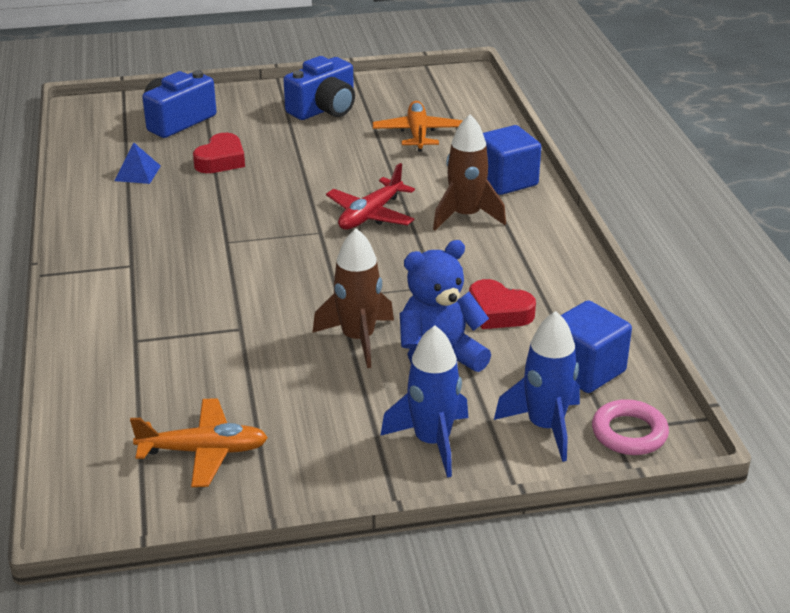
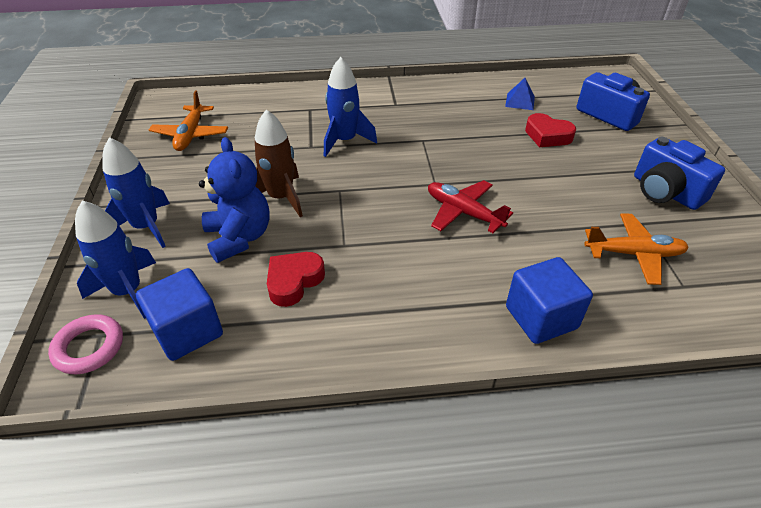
camera: 95 degrees right, 10 degrees up
brown rocket [433,114,506,231] -> none
none -> blue rocket [324,57,377,157]

